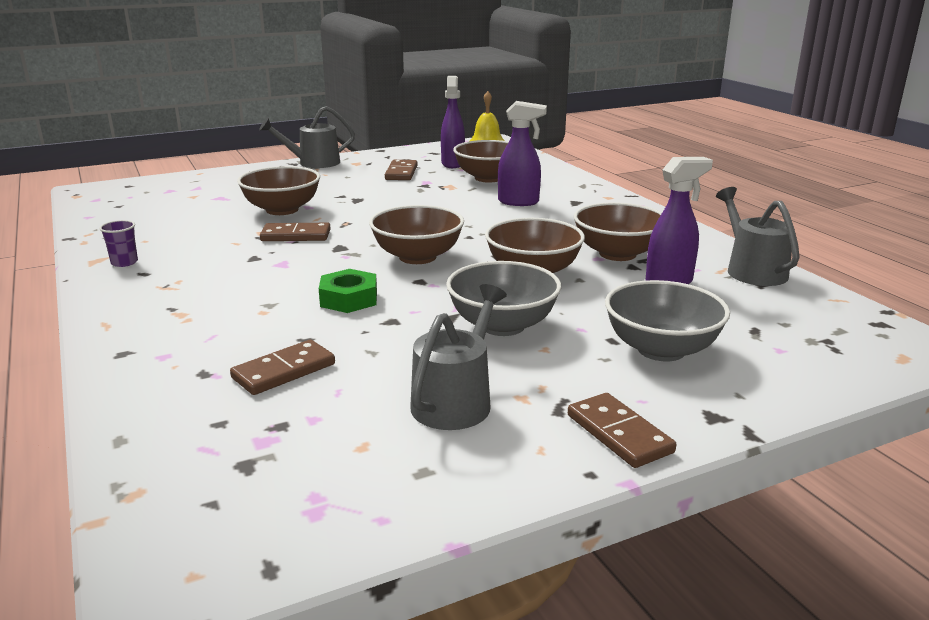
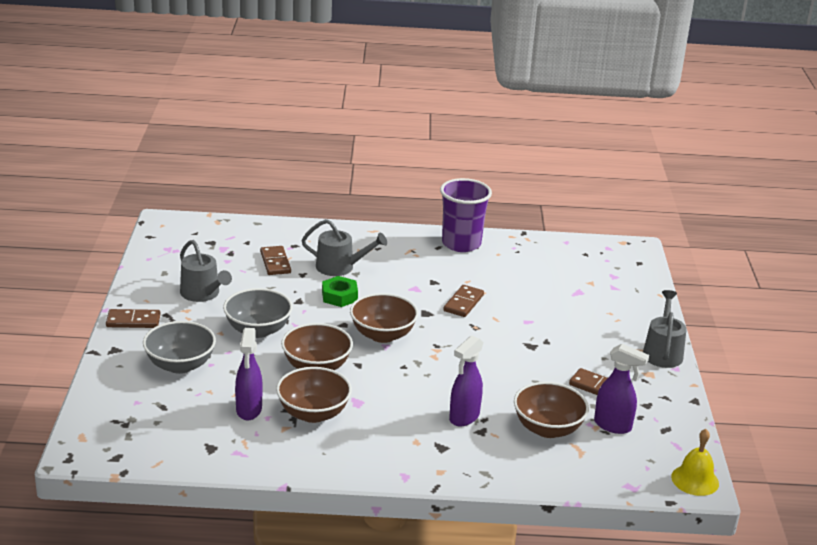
camera: 115 degrees right, 5 degrees up
purple cup [99,220,138,267] -> purple cup [440,178,492,252], size x2.42
brown bowl [237,166,320,215] -> none
grey watering can [716,187,800,286] -> grey watering can moved to [302,219,387,276]

